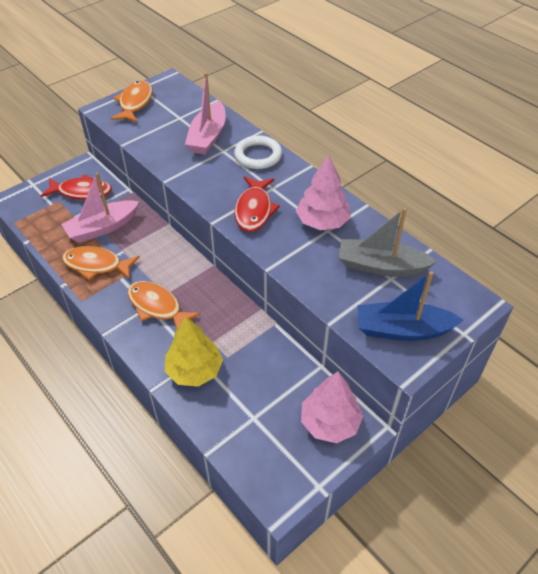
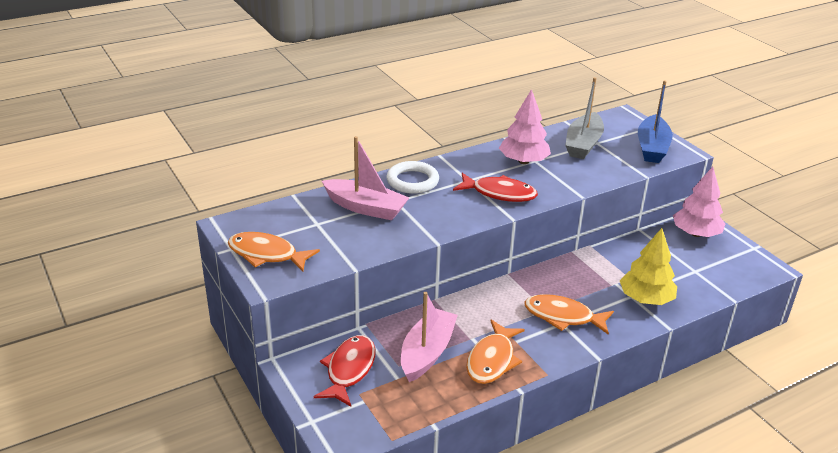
camera: 80 degrees left, 15 degrees down
pink boat [61,172,139,243] -> pink boat turned 135 degrees counterclockwise [401,292,458,382]
orange fish [128,281,200,329] -> orange fish turned 60 degrees clockwise [524,294,614,335]

